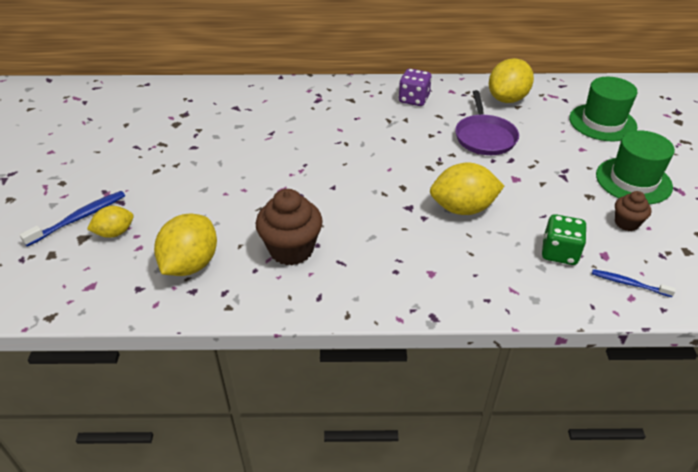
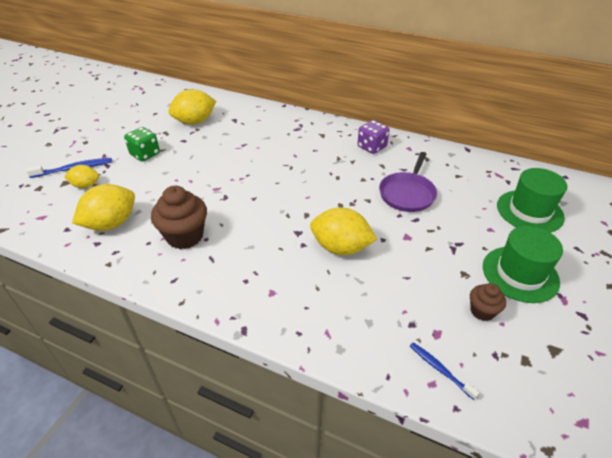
camera: 25 degrees right, 0 degrees up
yellow lemon [489,58,534,103] -> yellow lemon moved to [168,89,216,125]
green dice [542,214,587,265] -> green dice moved to [124,127,160,162]

